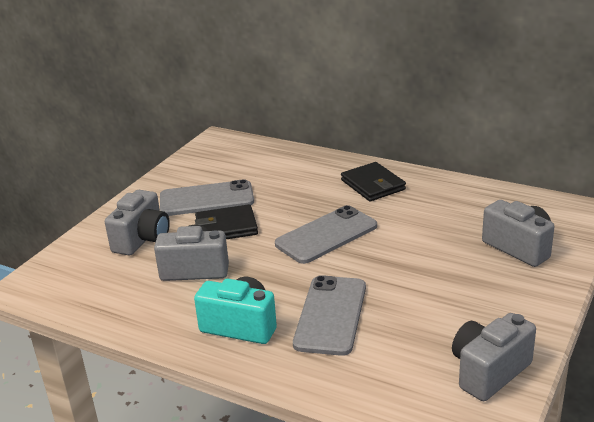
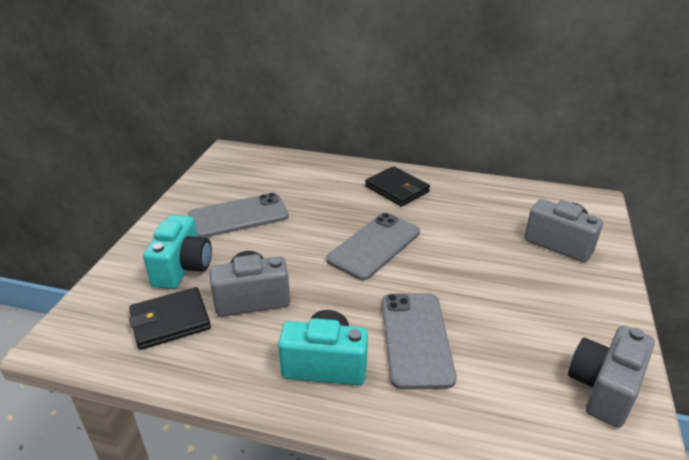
camera: 15 degrees left, 5 degrees up
grey camera [105,190,170,256] -> turquoise camera [143,215,212,289]
black wallet [195,204,258,239] -> black wallet moved to [129,287,211,350]

